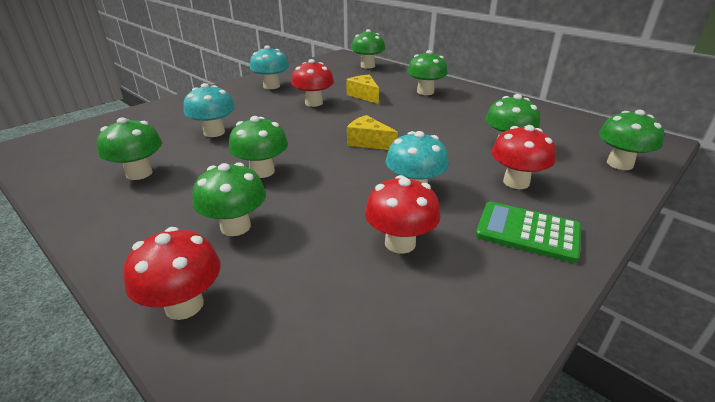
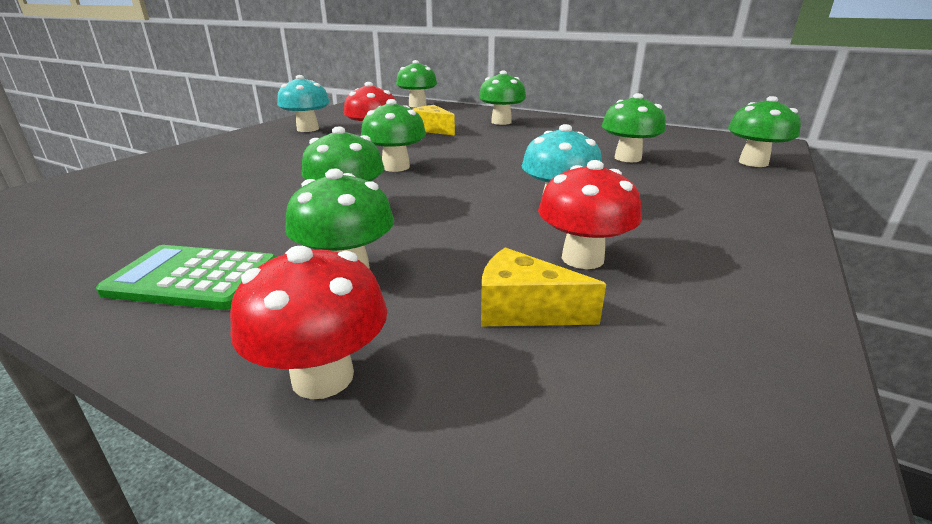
camera: 15 degrees left, 5 degrees down
green mushroom [97,117,162,180] -> green mushroom moved to [361,99,426,172]
turquoise mushroom [184,83,235,137] -> none
yellow cheese [347,115,398,150] -> yellow cheese moved to [481,247,606,326]
green calculator [476,202,581,263] -> green calculator moved to [96,245,277,310]
red mushroom [492,125,556,189] -> none

